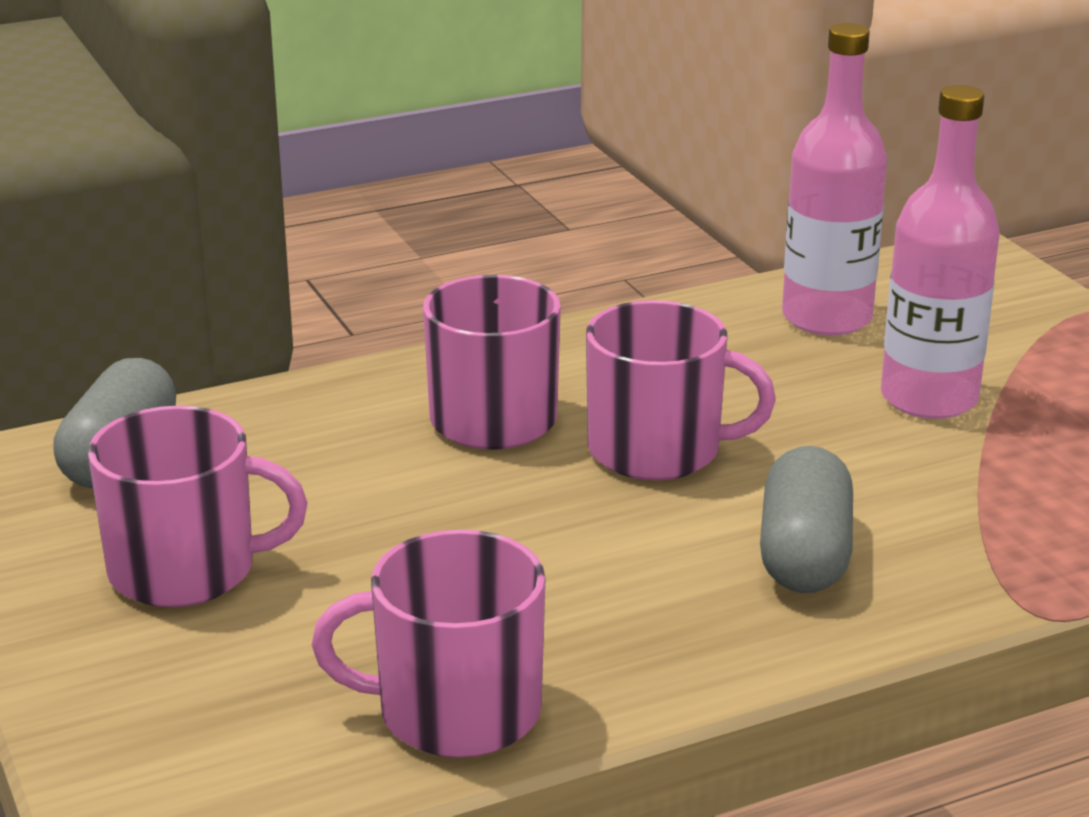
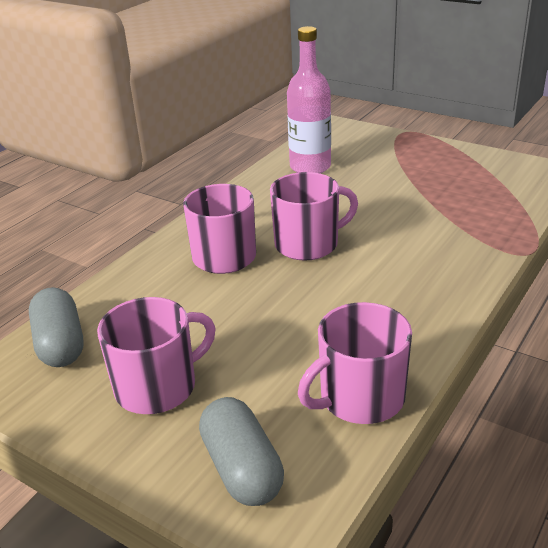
camera: 30 degrees left, 5 degrees up
grey capsule [760,446,853,593] -> grey capsule moved to [199,397,284,506]
pink bottle [881,85,1000,419] -> none

